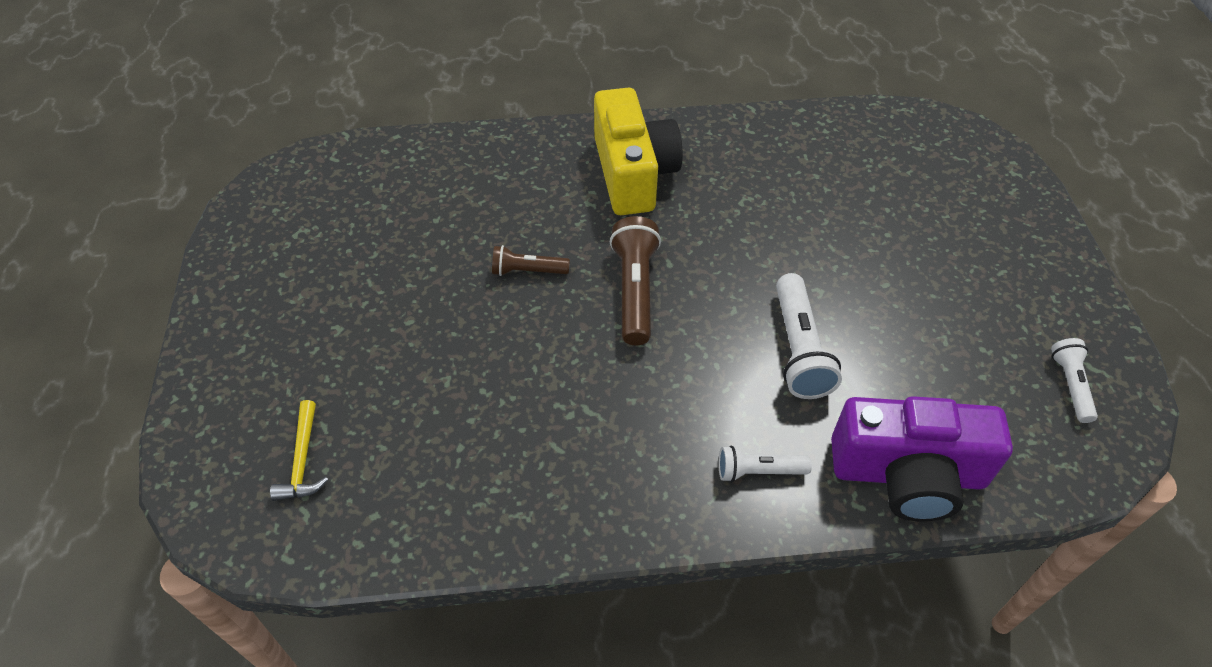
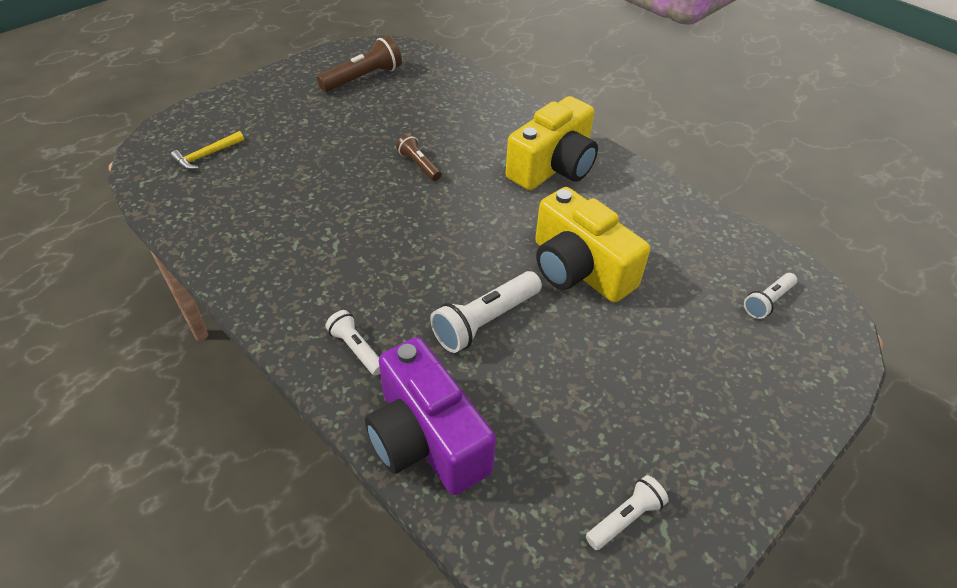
camera: 50 degrees right, 5 degrees down
brown flashlight [610,216,661,345] -> brown flashlight moved to [317,36,402,92]
none -> yellow camera [535,187,650,303]
none -> white flashlight [744,273,797,319]

